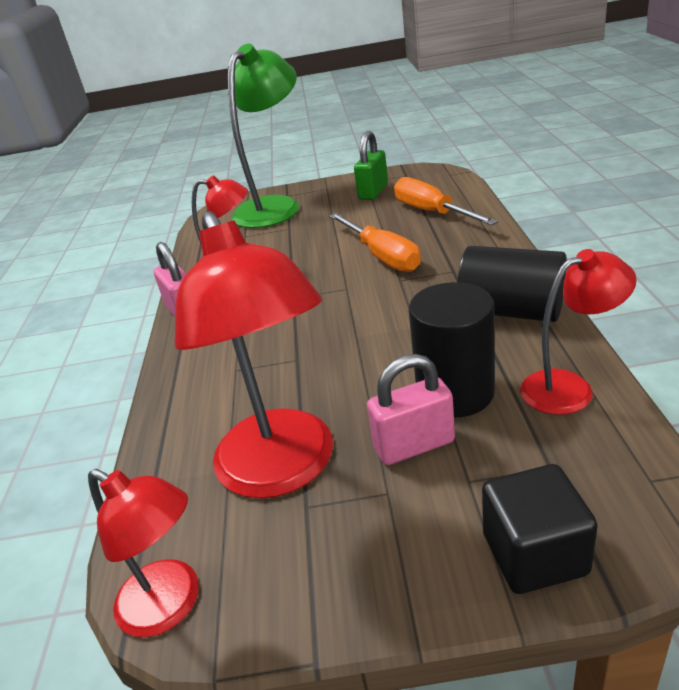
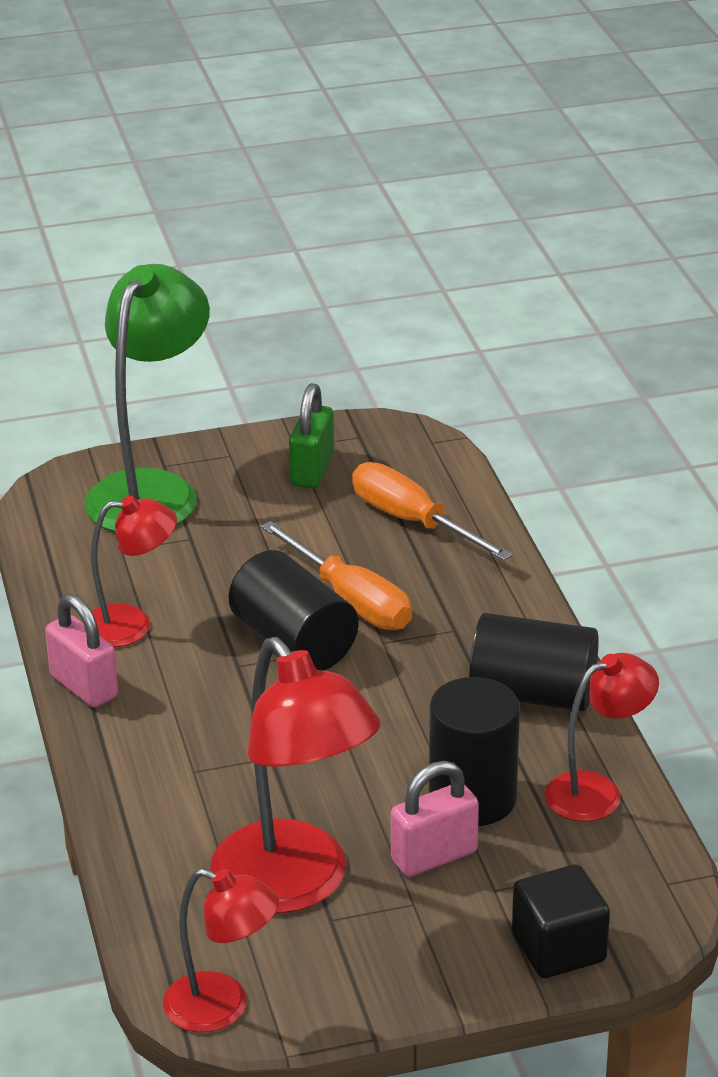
camera: 15 degrees left, 0 degrees up
none -> black cylinder [229,550,359,671]

